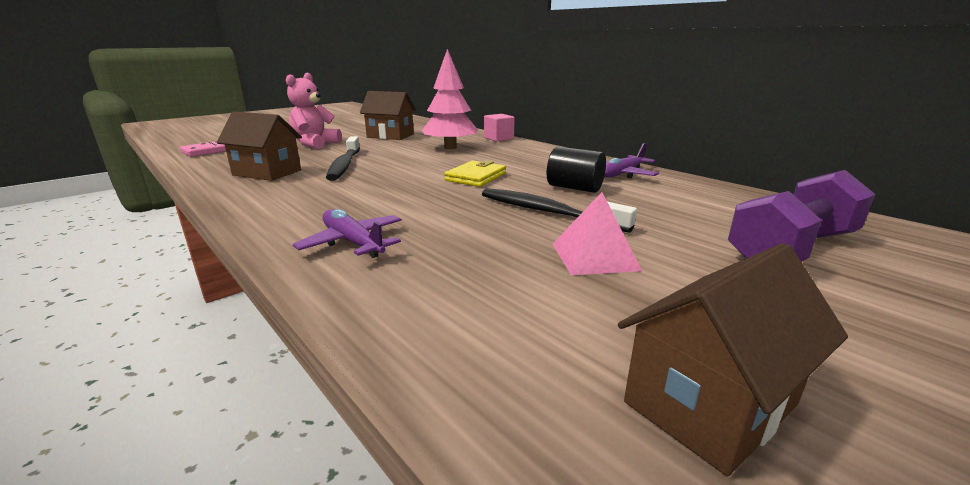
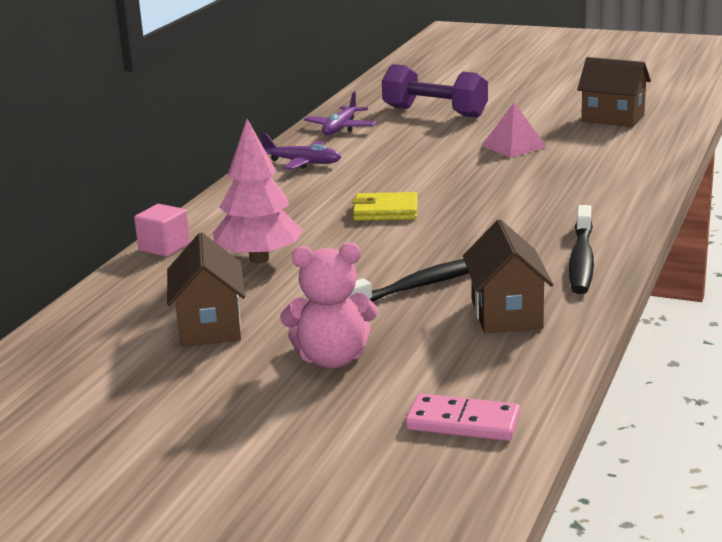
camera: 115 degrees left, 0 degrees up
purple plane [293,209,402,258] -> purple plane moved to [304,92,376,135]
black toothbrush [482,188,637,233] -> black toothbrush moved to [569,205,594,294]
black cylinder [547,146,606,193] -> none

